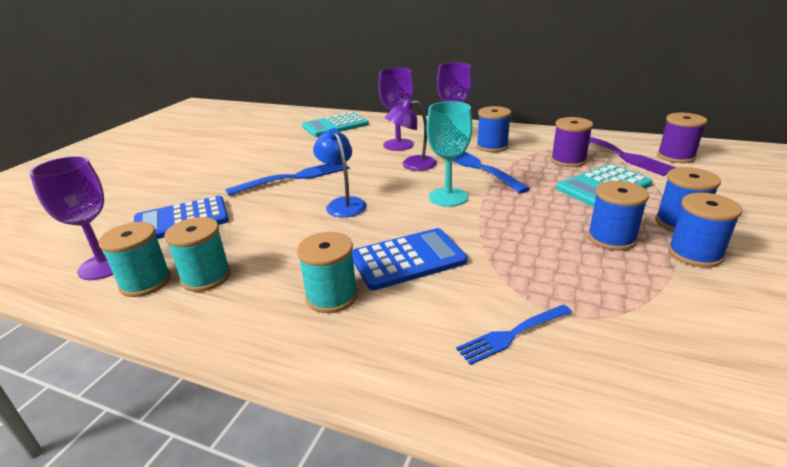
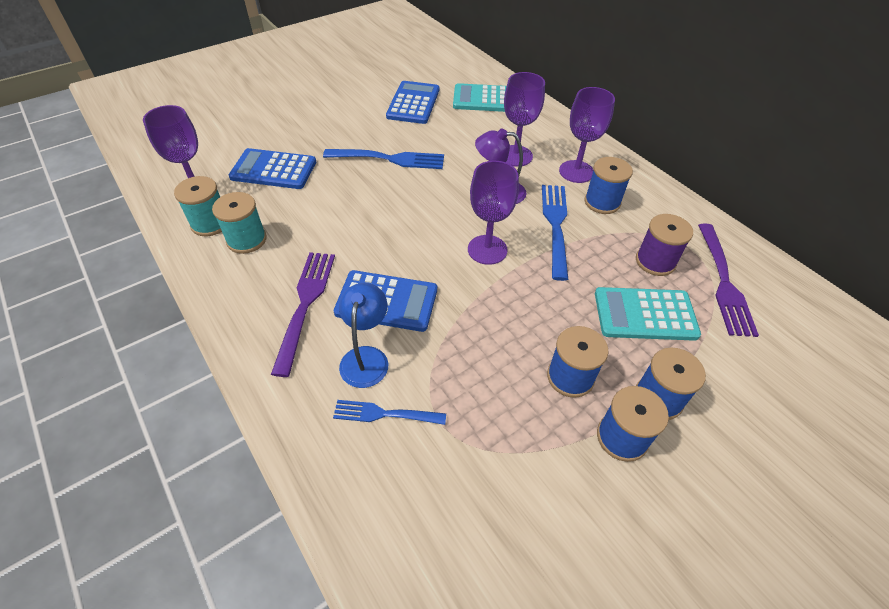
camera: 30 degrees right, 20 degrees up
turquoise spool [297,232,358,313] -> purple fork [271,252,335,377]
blue lamp [313,128,367,218] -> blue lamp moved to [339,283,388,388]
turquoise goblet [427,101,472,207] -> purple goblet [468,161,519,265]
purple spool [657,113,707,163] -> none
none -> blue calculator [386,81,439,124]

